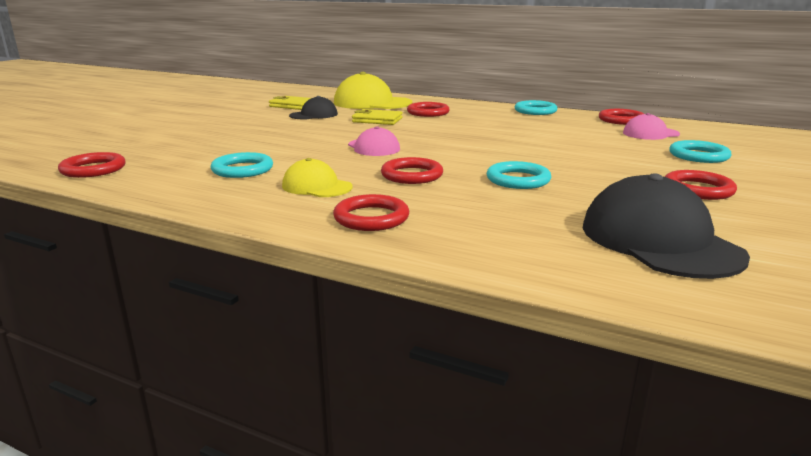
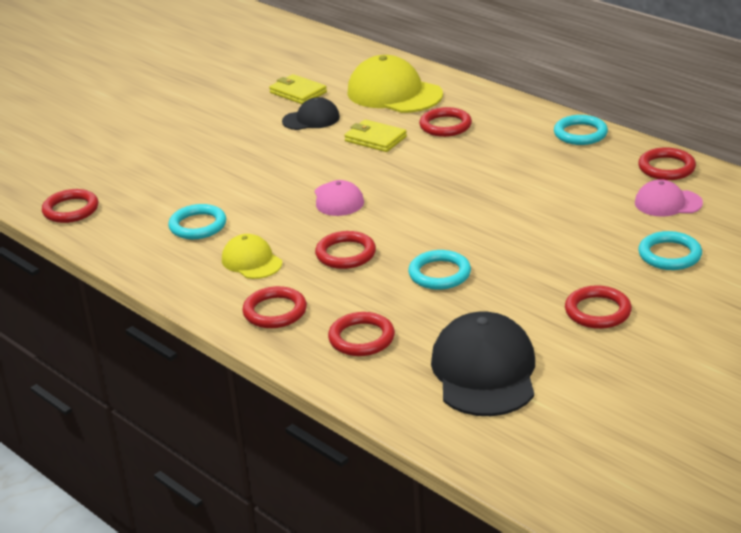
camera: 20 degrees right, 10 degrees up
none -> red ring [328,312,395,356]

